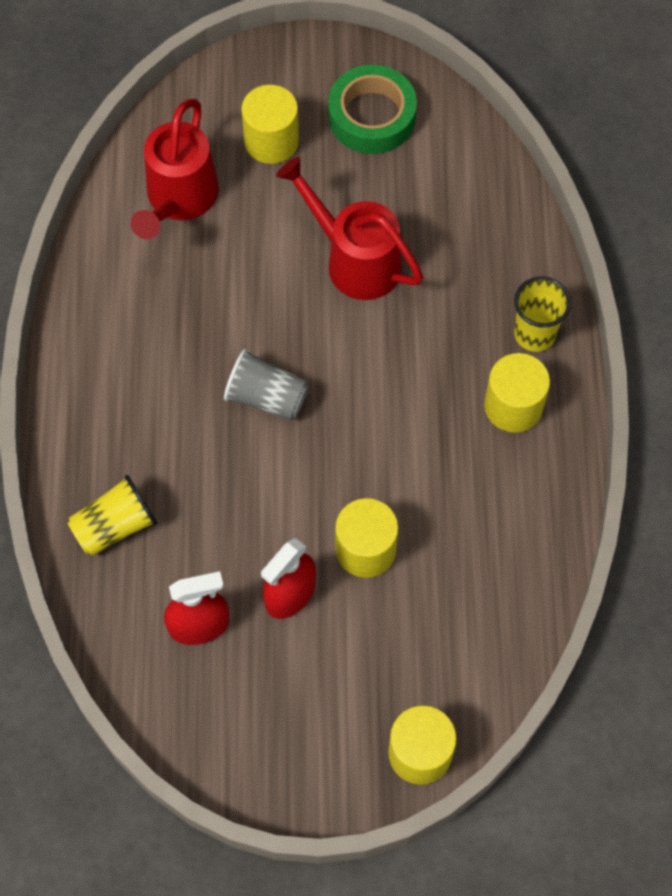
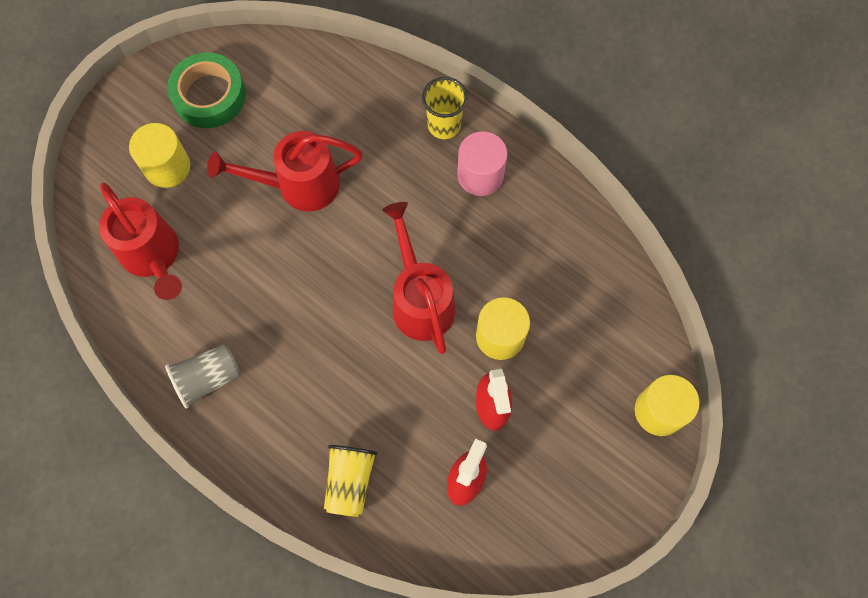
camera: 50 degrees left, 5 degrees up
grey cup [224,349,309,420] -> grey cup moved to [165,344,241,409]
yellow cylinder [484,353,550,433] -> pink cylinder [457,131,507,196]
none -> red watering can [382,202,455,354]

